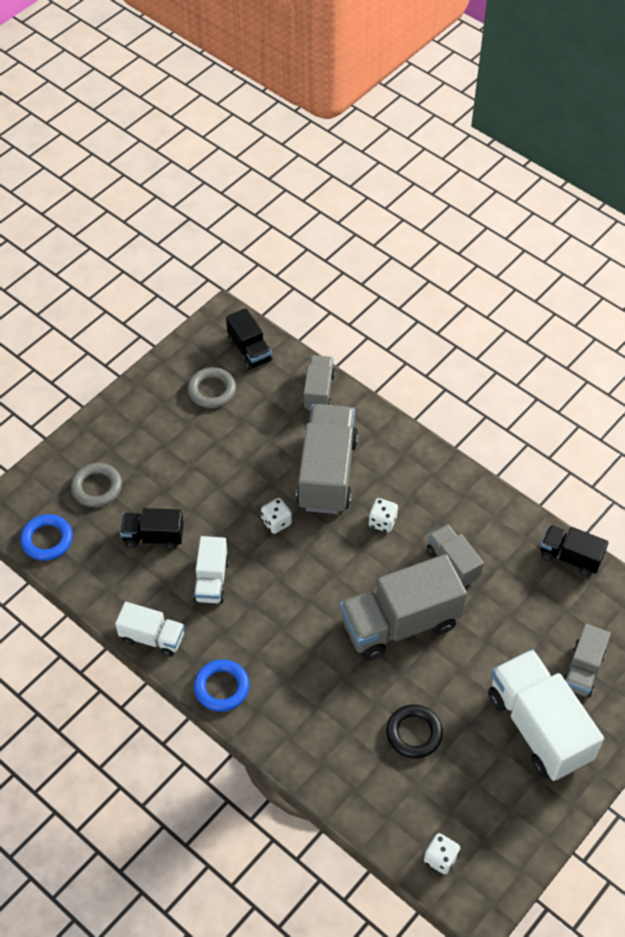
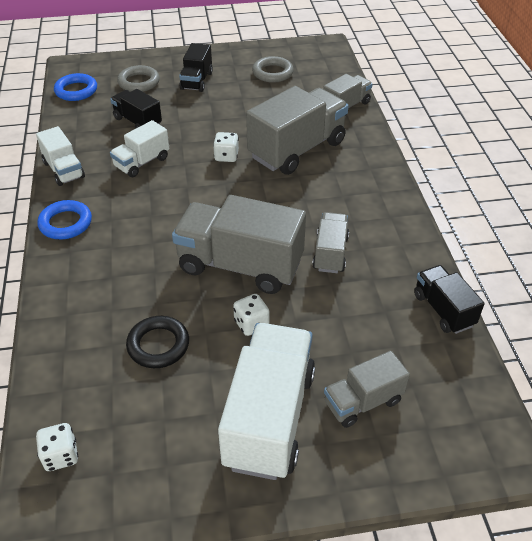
camera: 40 degrees right, 10 degrees down
black truck [226,308,272,370] -> black truck moved to [179,43,213,92]
white dice [368,498,398,532] -> white dice moved to [233,294,270,336]

